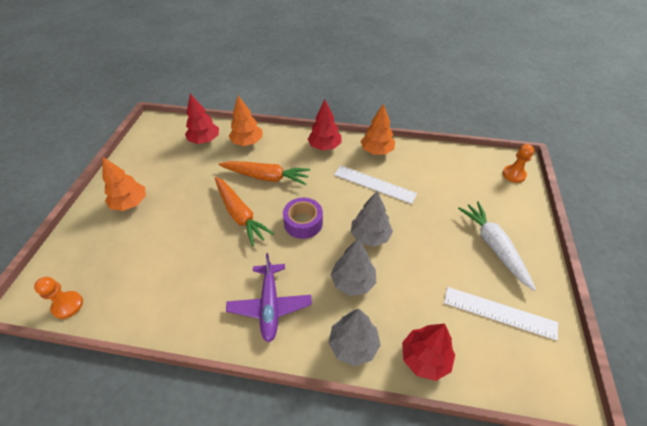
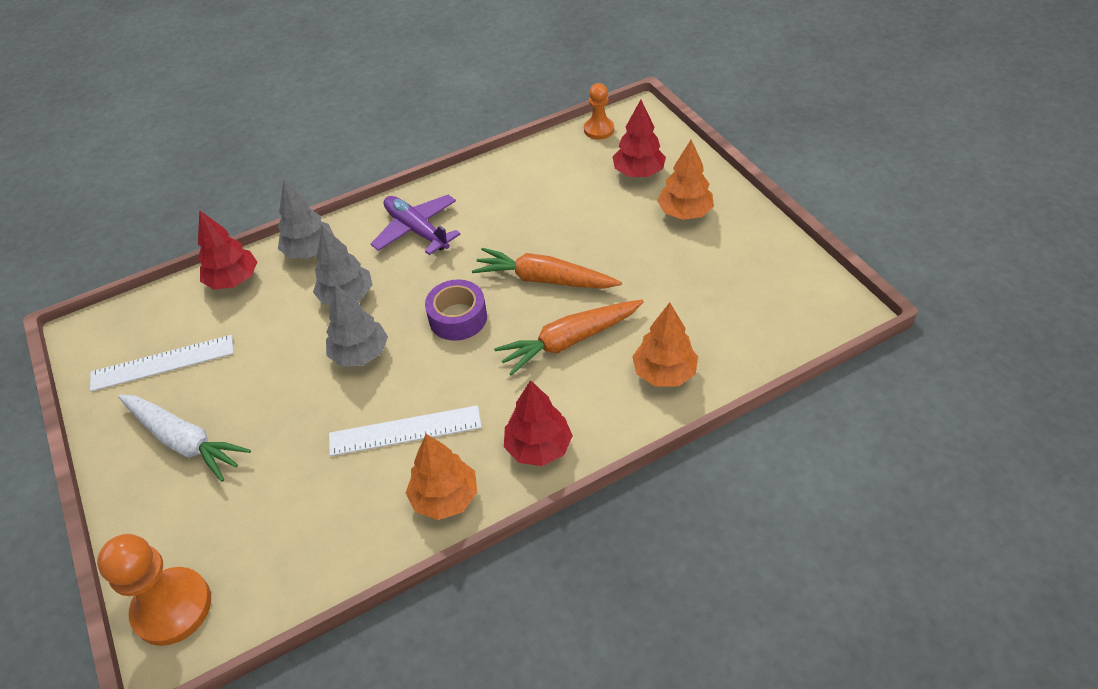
camera: 145 degrees right, 0 degrees up
red tree [185,94,219,144] -> red tree moved to [612,100,666,177]
orange pawn [503,144,534,183] -> orange pawn [97,534,211,646], size x1.67

